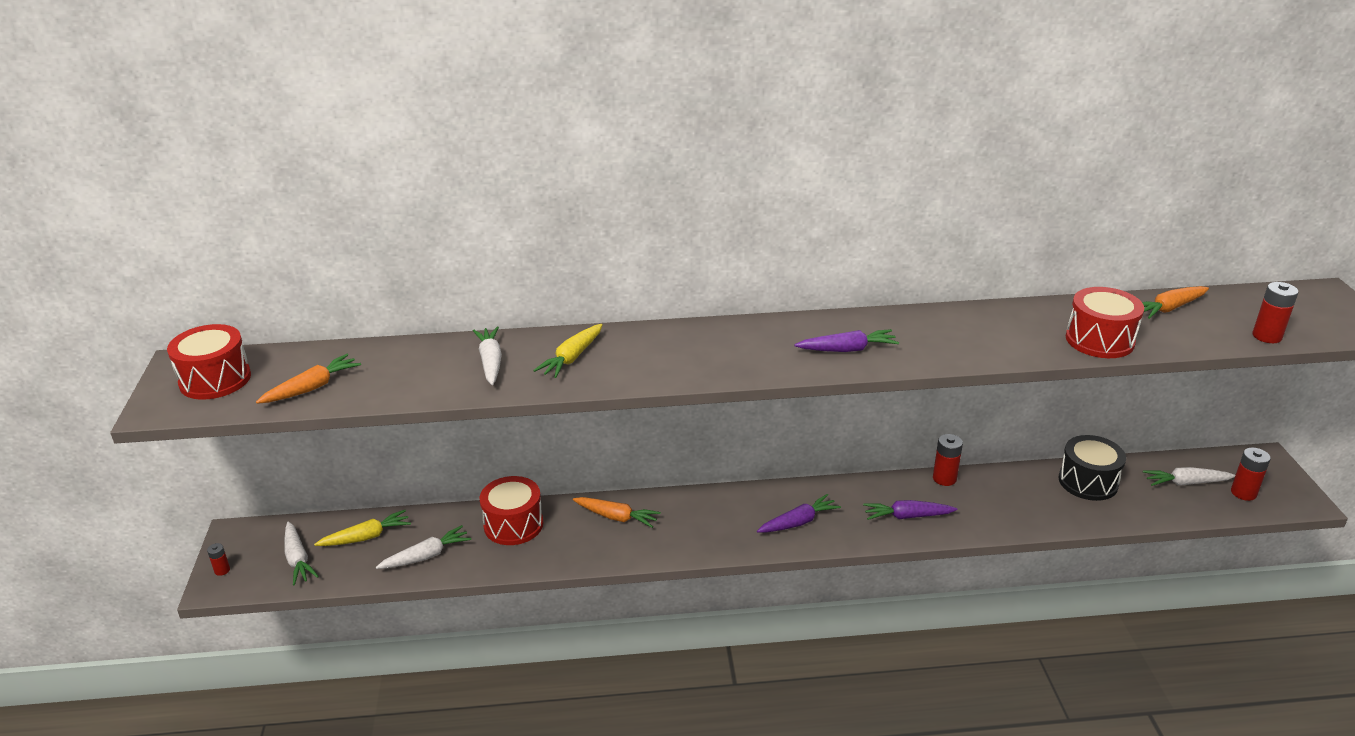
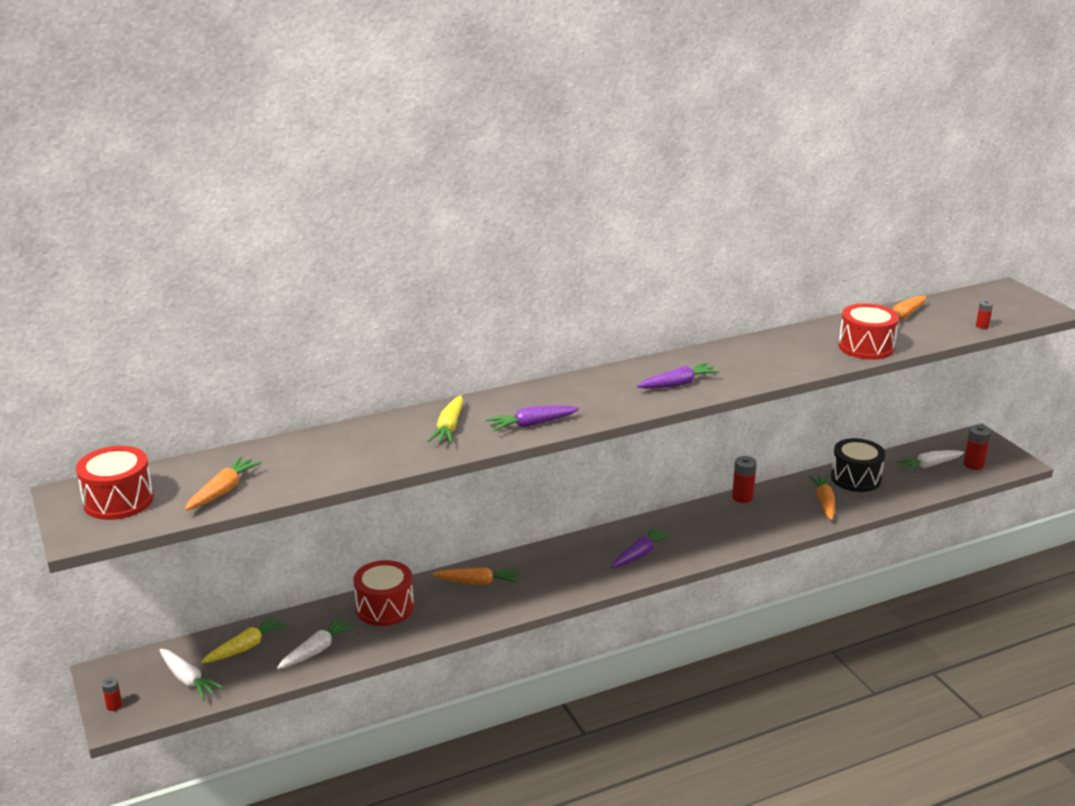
camera: 20 degrees left, 5 degrees down
white carrot [473,327,502,385] -> none
purple carrot [863,500,957,520] -> purple carrot moved to [486,406,579,431]
red battery [1252,282,1299,343] -> red battery [976,300,993,329], size x0.58
none -> orange carrot [809,476,835,520]

